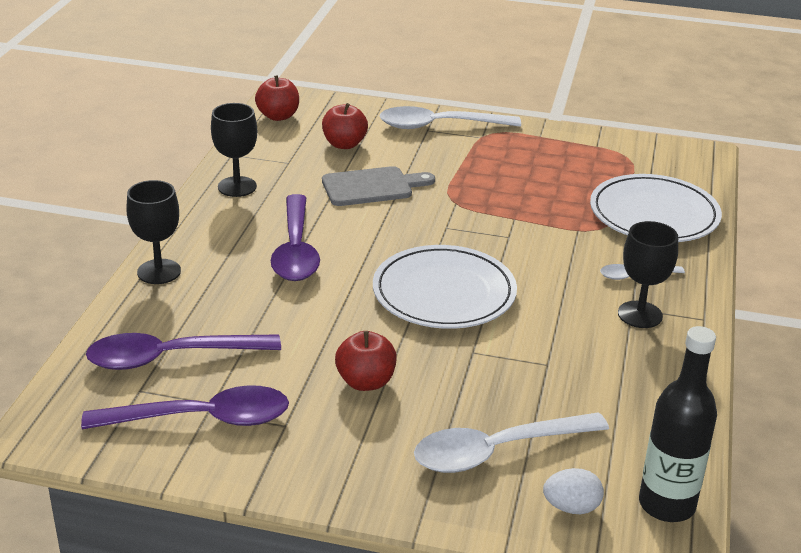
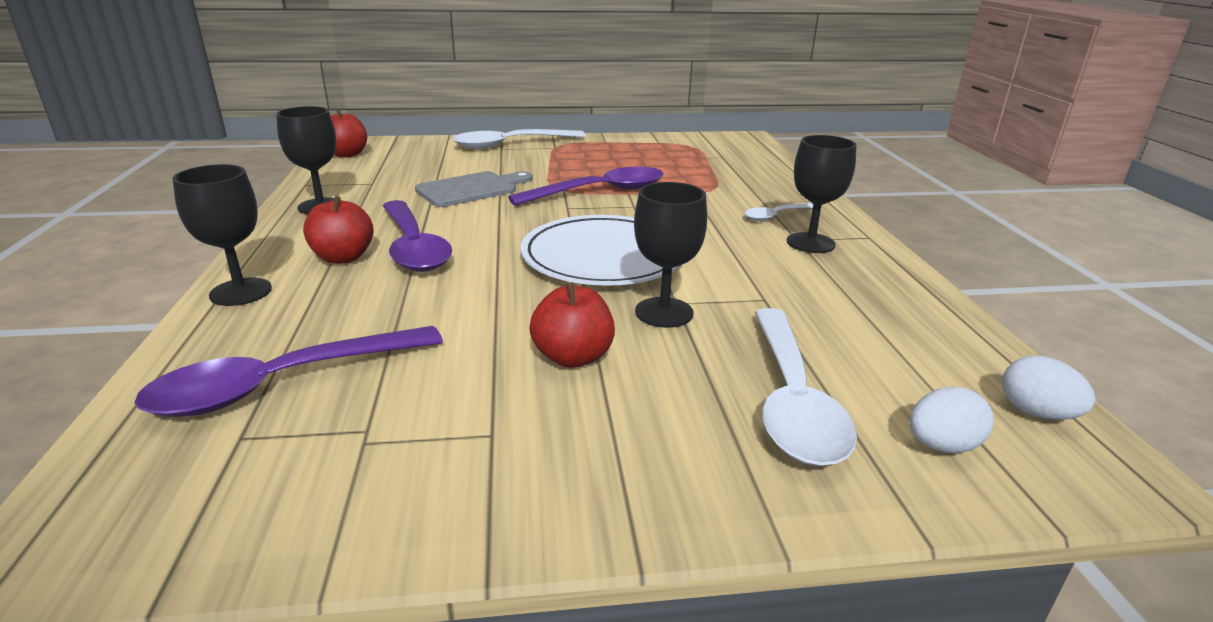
camera: 20 degrees left, 5 degrees down
purple spoon [81,385,289,429] -> purple spoon moved to [508,167,664,206]
red apple [322,103,368,149] -> red apple moved to [303,196,374,264]
white spoon [414,412,609,473] -> white spoon turned 45 degrees counterclockwise [755,308,857,466]
white plate [590,174,722,242] -> none
black bottle [639,326,717,522] -> white egg [1002,355,1096,420]
none -> black goblet [634,182,707,328]

